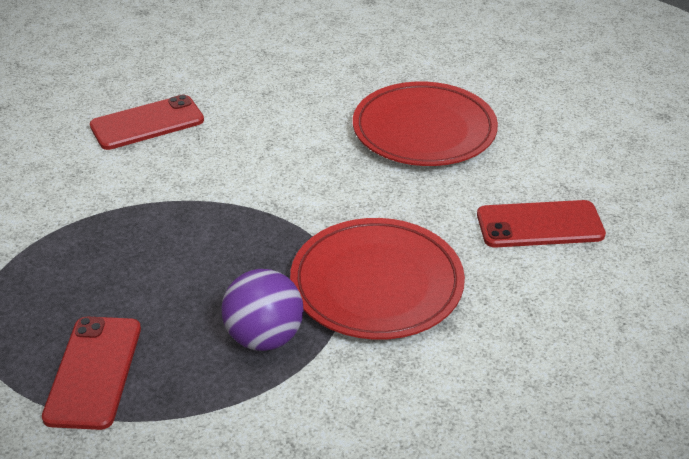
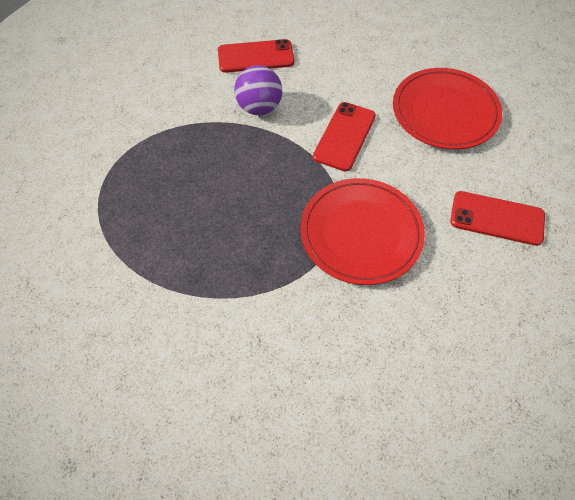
camera: 20 degrees right, 20 degrees up
red phone [42,317,141,430] -> red phone moved to [313,102,376,172]
purple ball [222,269,304,351] -> purple ball moved to [234,65,282,115]

